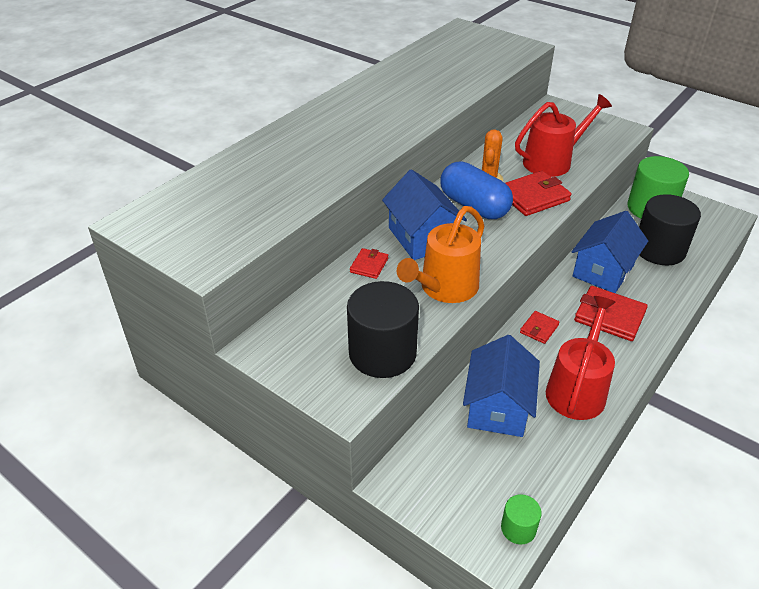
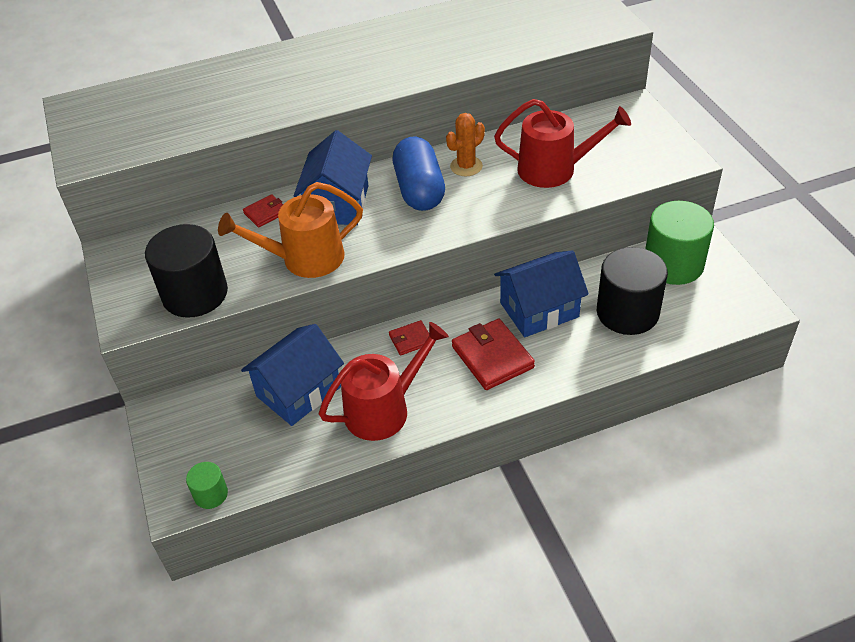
camera: 35 degrees right, 5 degrees up
red wallet [505,171,572,216] -> none

